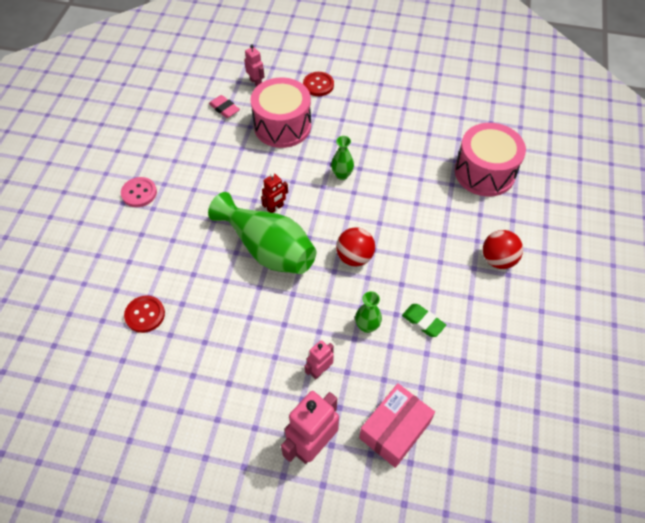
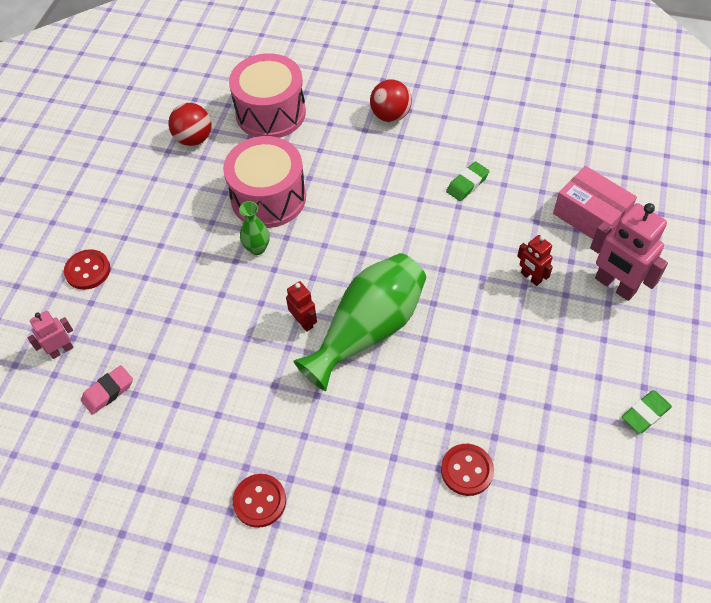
camera: 85 degrees left, 0 degrees up
pink button [121,177,157,207] -> red button [233,474,286,528]
pink drum [250,78,311,148] -> pink drum moved to [223,136,306,228]
pink robot [304,340,334,379] -> red robot [517,235,553,286]
red ball [336,227,375,266] -> red ball moved to [168,103,211,146]
green vase [355,291,382,333] -> none
none -> green eraser [622,390,672,434]

